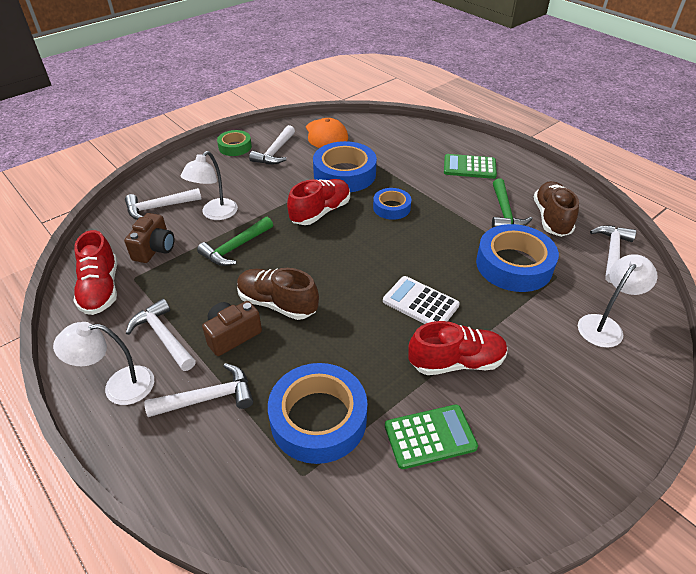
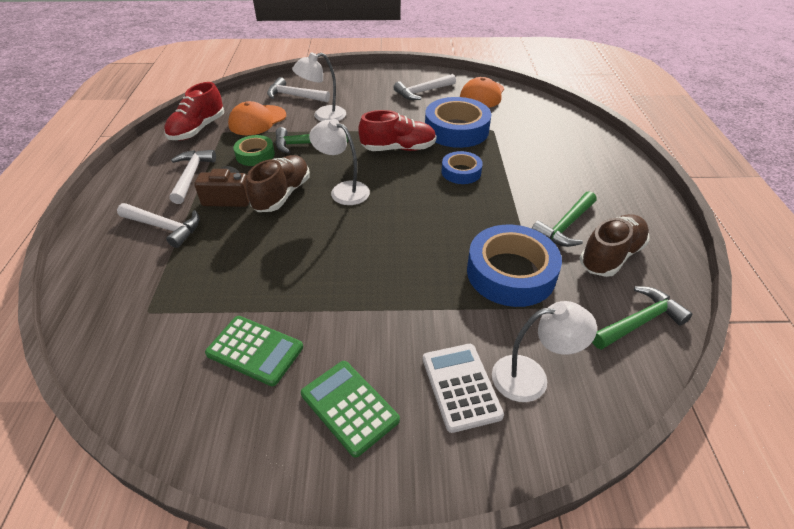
camera: 40 degrees right, 0 degrees up
white lamp [53,322,154,405] -> white lamp moved to [309,119,370,205]
brown camera [124,213,174,263] -> orange cap [228,101,286,135]
green tape [217,130,252,156] -> green tape moved to [233,135,275,166]
brown shoe [237,268,319,320] -> brown shoe turned 45 degrees clockwise [246,155,310,212]
blue tape [268,363,367,464] -> none
white calculator [383,276,460,324] -> white calculator moved to [423,344,504,433]
red shoe [408,321,508,375] -> none
green calculator [444,154,497,179] -> green calculator moved to [301,361,400,458]
white hammer [590,225,636,283] -> green hammer [592,286,693,350]

